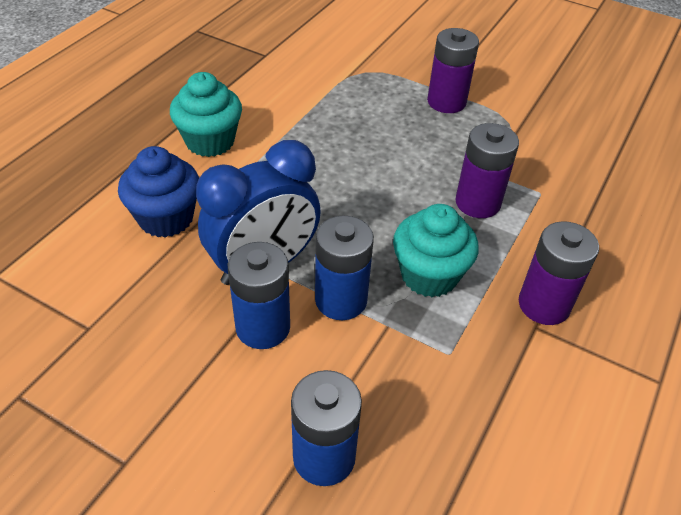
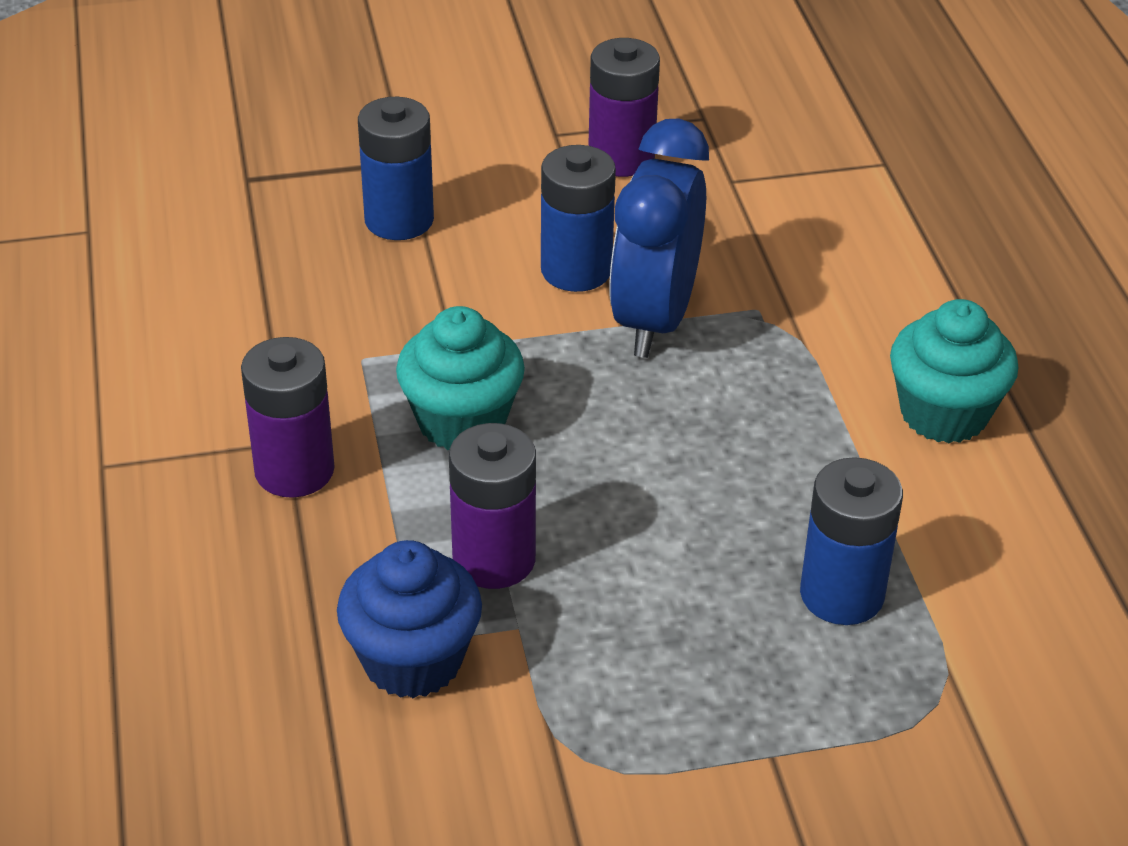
camera: 140 degrees right, 5 degrees down
blue cupcake [118,146,199,238] -> blue cupcake moved to [337,540,482,698]
blue battery [315,216,374,320] -> blue battery moved to [800,457,903,625]
purple battery [427,28,479,113] -> purple battery moved to [588,38,660,177]

